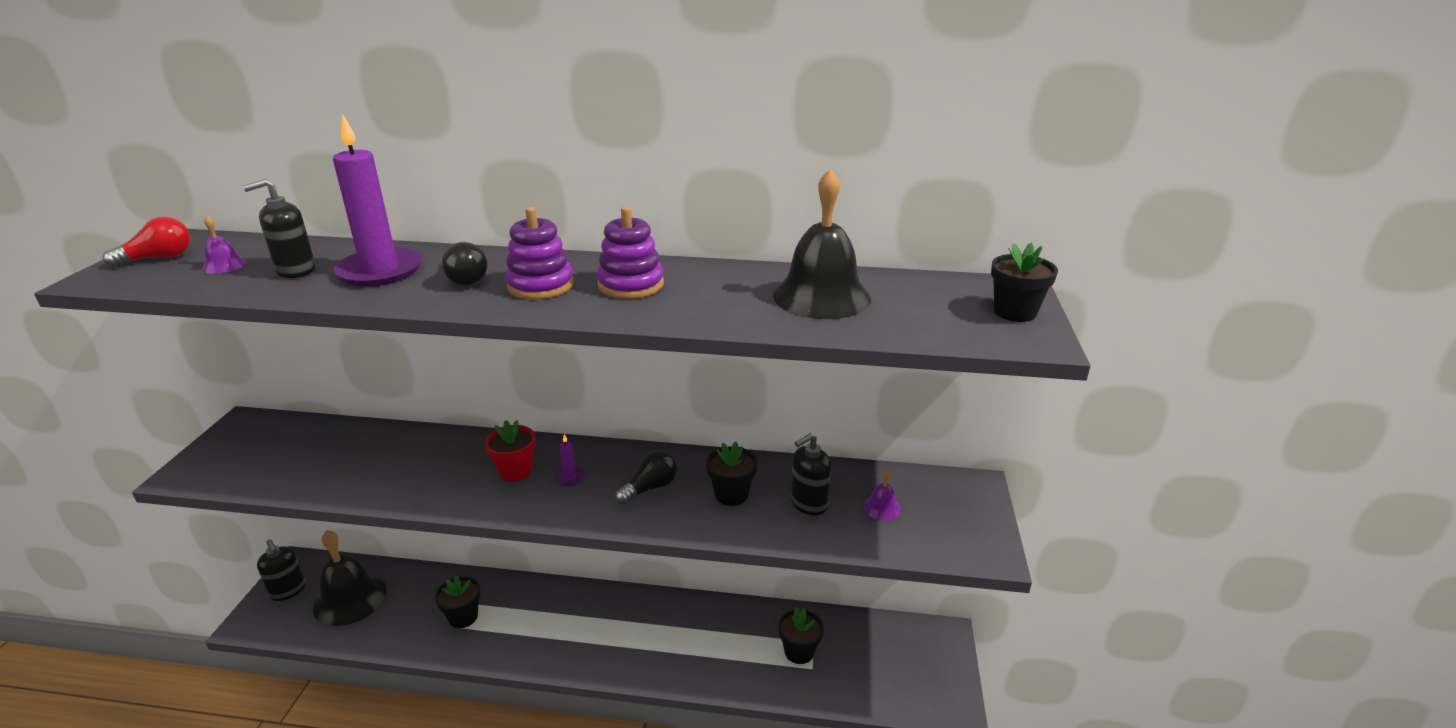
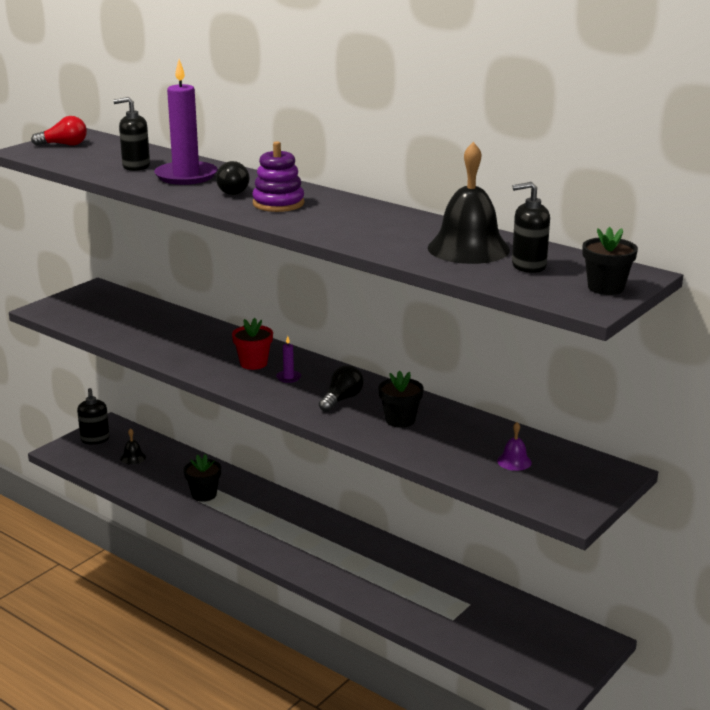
camera: 30 degrees right, 5 degrees down
purple bell [202,216,246,274] -> none
black bell [313,530,387,626] -> black bell [120,428,146,465], size x0.43
purple stacking toy [597,207,664,299] -> none
black light bulb [615,450,677,505] -> black light bulb turned 45 degrees counterclockwise [319,365,364,412]
black flower pot [778,608,824,664] -> none
black soap dispenser [791,433,832,515] -> black soap dispenser moved to [512,182,550,273]

